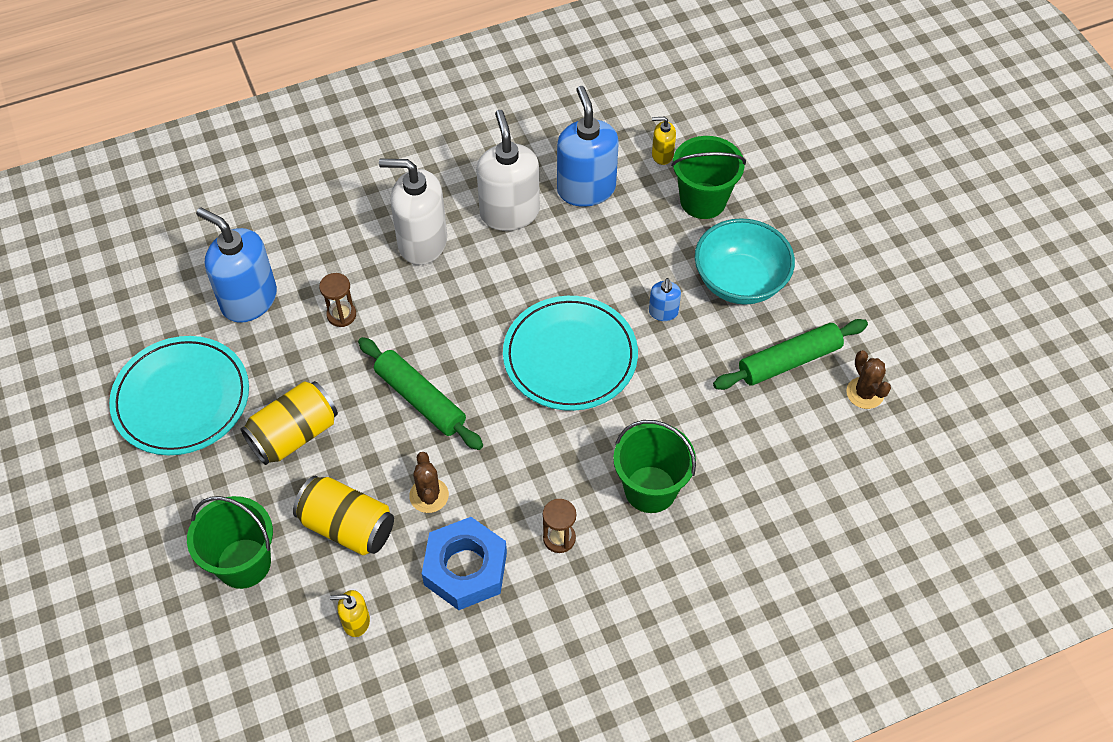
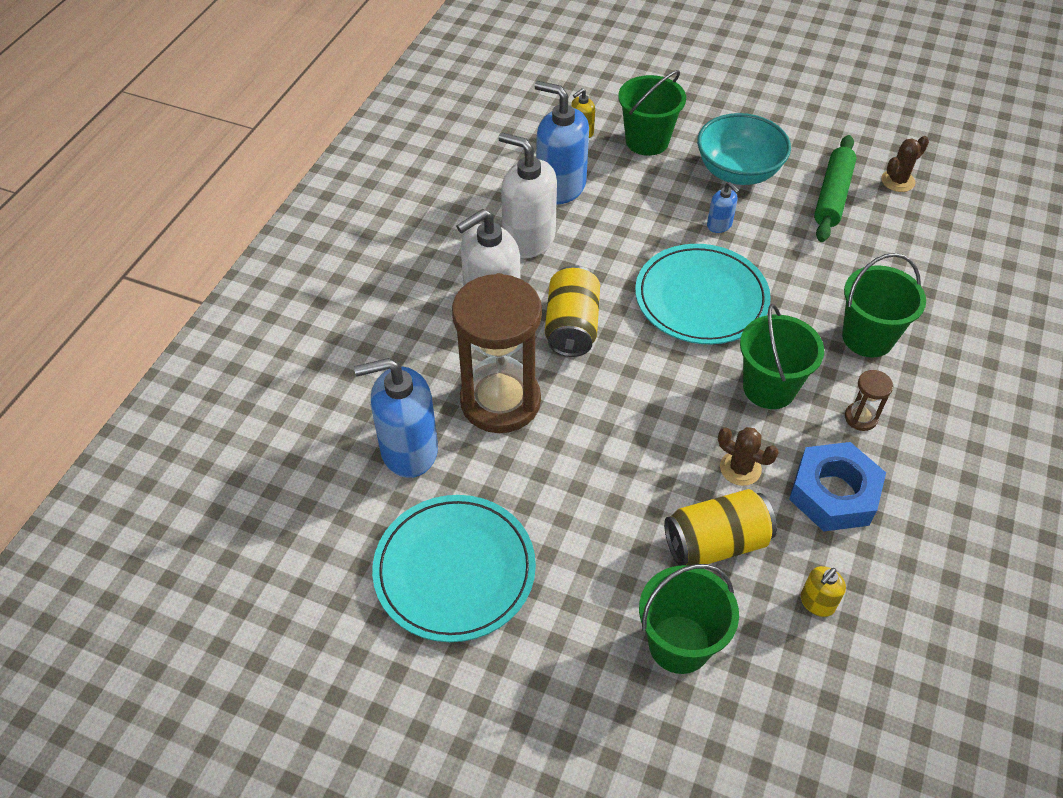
camera: 45 degrees left, 5 degrees down
yellow can [241,381,338,465] -> yellow can moved to [545,265,600,357]
brown hourglass [319,273,356,327] -> brown hourglass [452,273,542,433], size x2.49
green rolling pin [358,337,483,450] -> none
brown cactus [846,350,891,409] -> brown cactus turned 60 degrees counterclockwise [881,136,929,192]
none -> green bucket [740,304,824,409]

